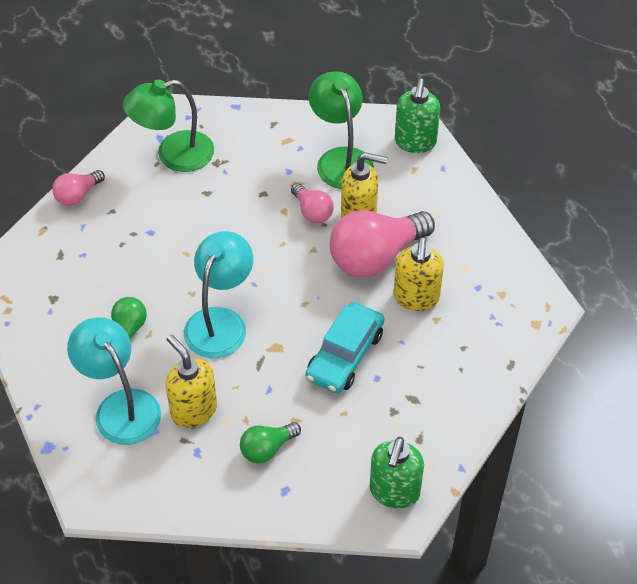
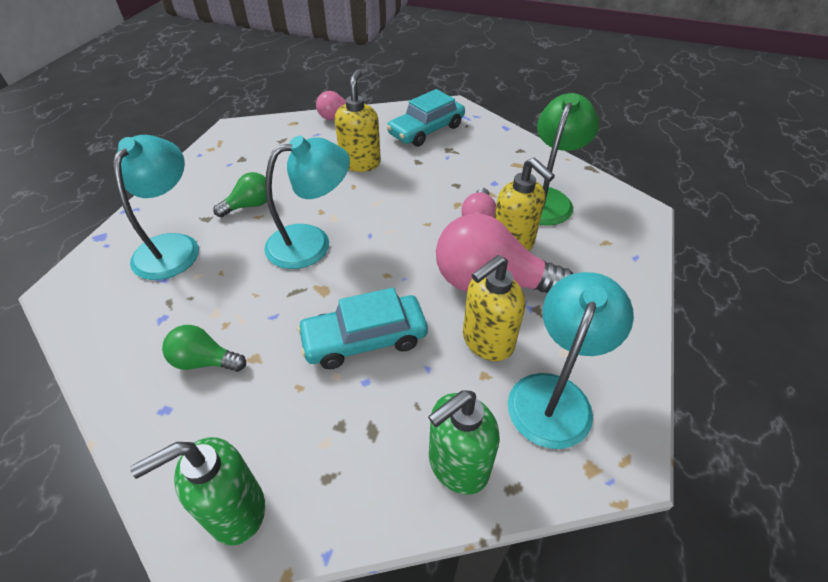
camera: 45 degrees right, 5 degrees down
green lamp [123,79,214,172] -> turquoise car [387,89,465,147]
yellow soap dispenser [165,334,217,428] -> yellow soap dispenser moved to [335,69,381,172]
green soap dispenser [395,79,440,153] -> green soap dispenser moved to [428,390,500,495]
none -> turquoise lamp [508,272,634,449]

